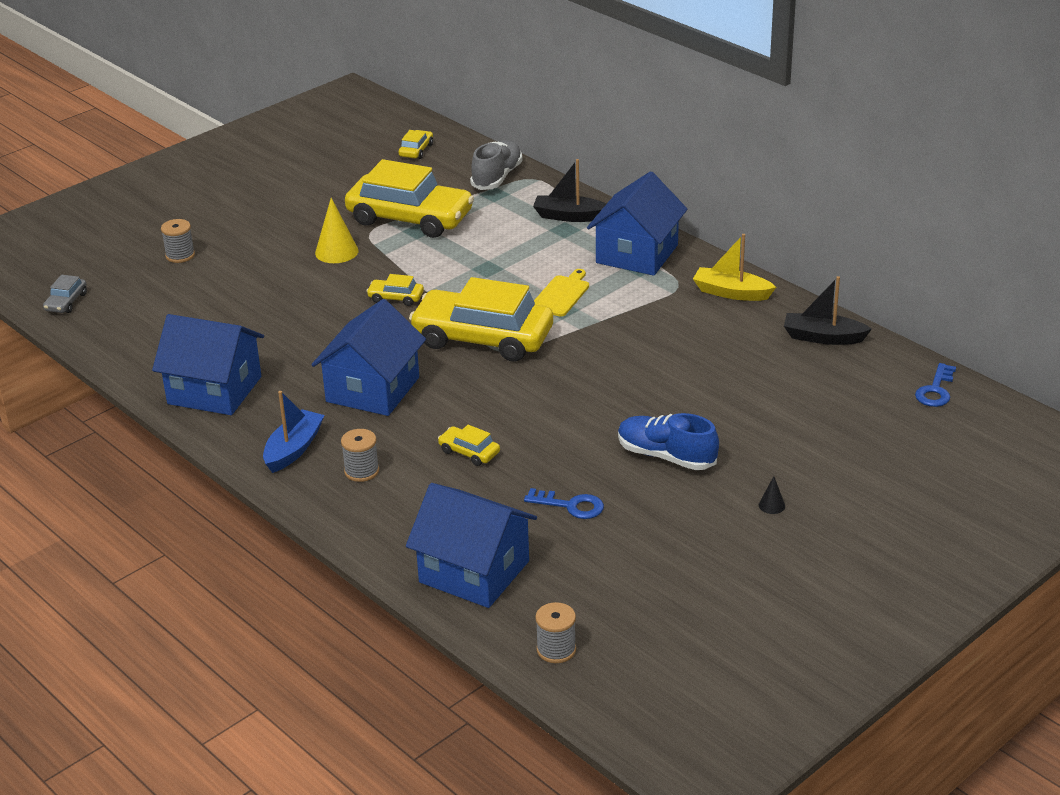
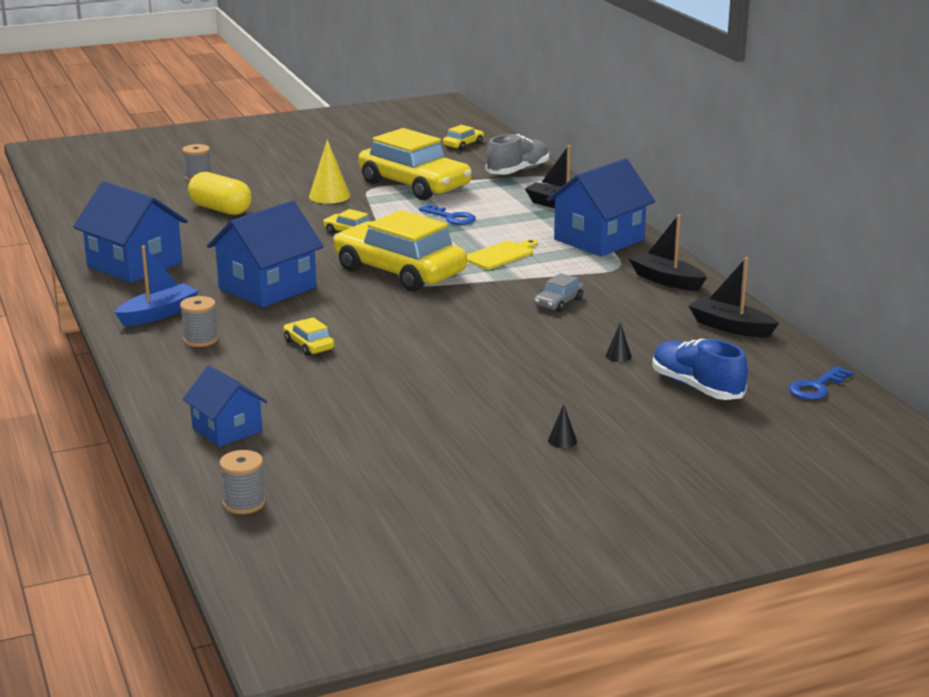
camera: 20 degrees right, 10 degrees down
grey car [43,275,87,313] -> grey car moved to [534,273,584,312]
blue house [406,483,537,608] -> blue house [183,366,267,447], size x0.61
blue key [524,488,604,519] -> blue key moved to [419,204,476,225]
blue shoe [618,413,719,470] -> blue shoe moved to [652,339,748,400]
yellow boat [693,234,776,301] -> black boat [629,214,707,291]
none -> yellow capsule [188,172,252,215]
none -> black cone [606,322,632,362]

